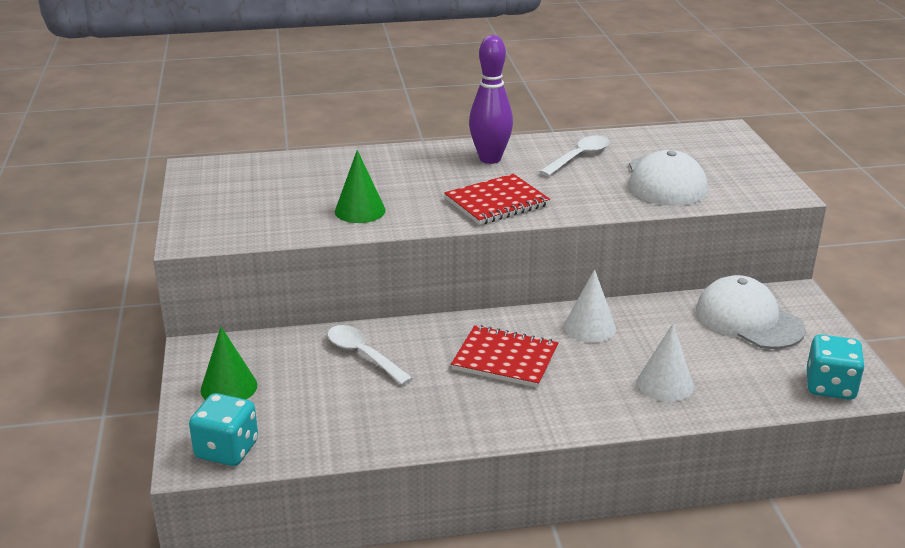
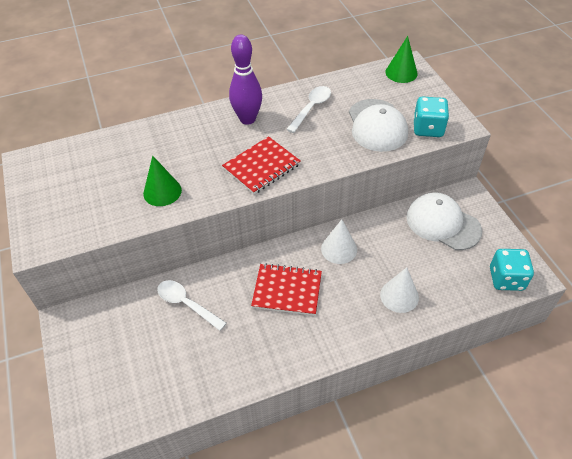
camera: 10 degrees left, 20 degrees up
turquoise dice [189,393,258,466] -> turquoise dice moved to [413,96,449,137]
green cone [201,327,257,400] -> green cone moved to [385,36,418,83]

